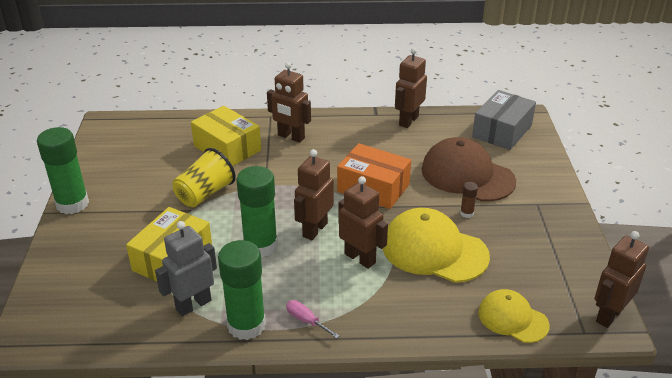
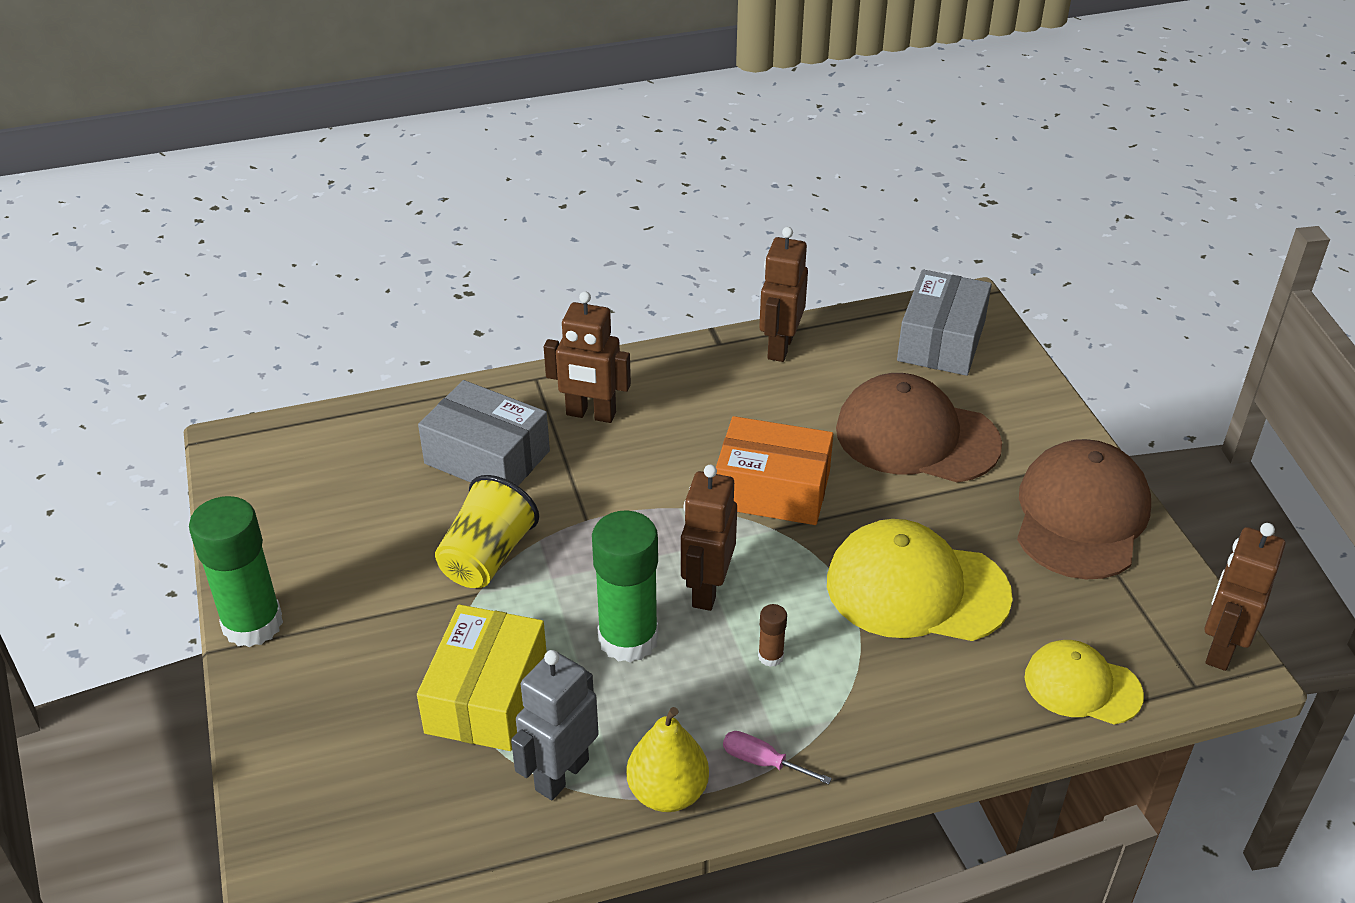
camera: 15 degrees left, 5 degrees up
yellow box [191,106,261,166] -> grey box [418,380,550,486]
green glue stick [218,240,266,340] -> yellow pear [626,707,709,812]
brown robot [339,176,388,269] -> none
brown glue stick [460,182,478,218] -> brown glue stick moved to [758,604,787,667]
none -> brown cap [1017,439,1151,579]

